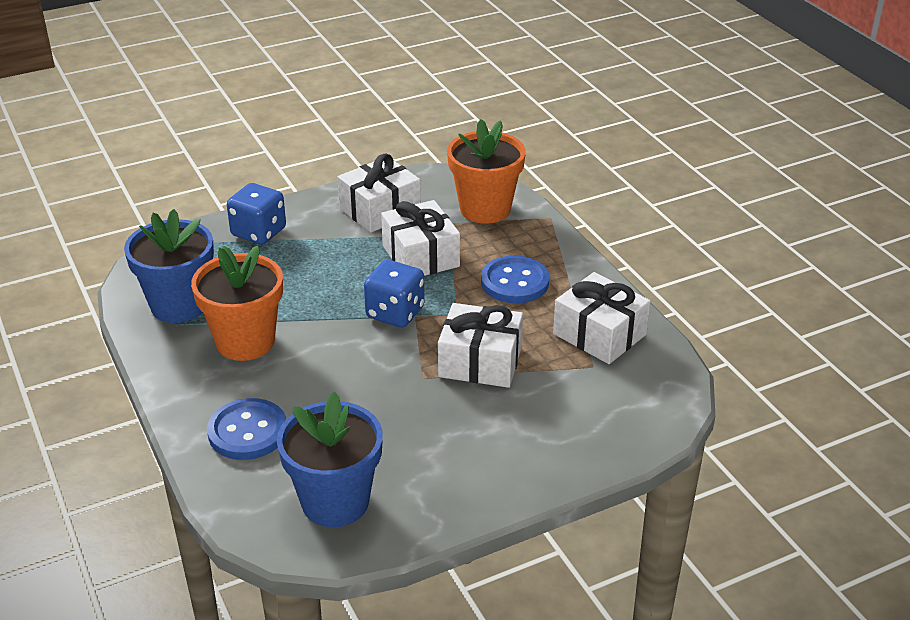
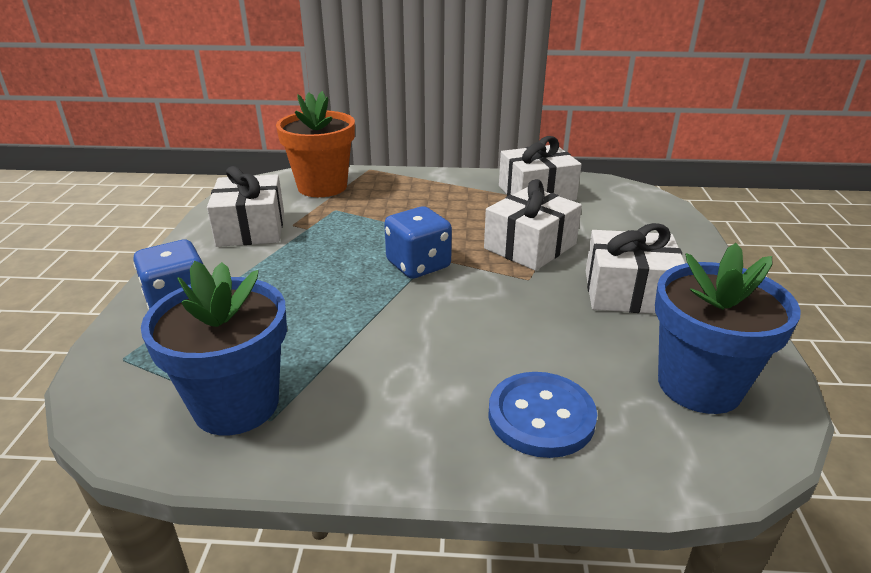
camera: 60 degrees left, 5 degrees down
orange flower pot [191,246,283,361] -> none
white gift [381,200,460,276] -> white gift moved to [586,223,685,314]
blue button [481,256,549,303] -> none

